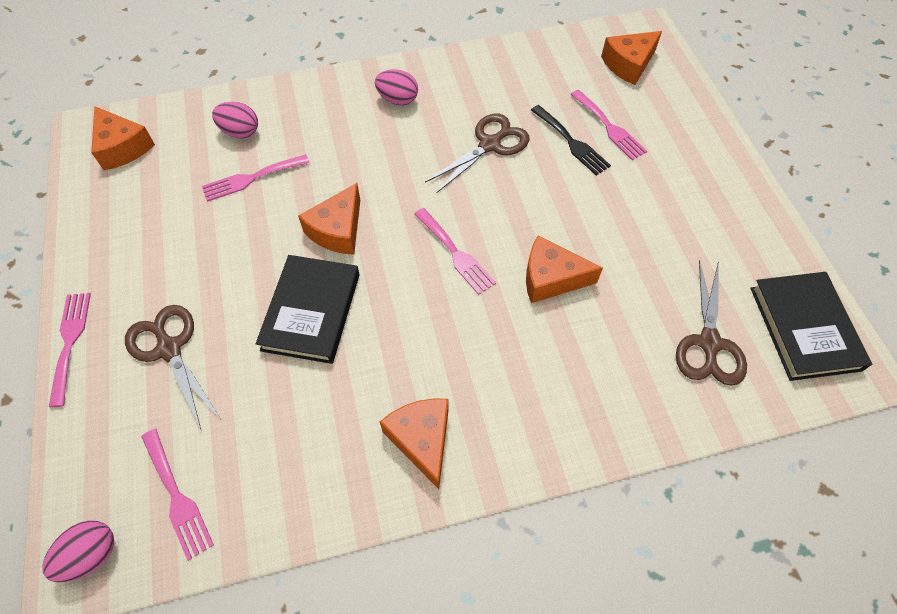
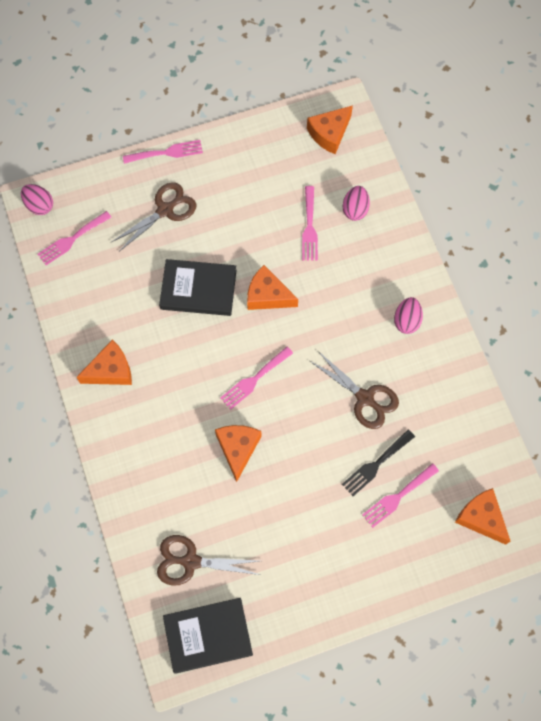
camera: 85 degrees right, 10 degrees up
pink fork [202,154,310,202] -> pink fork turned 150 degrees counterclockwise [302,186,318,261]

